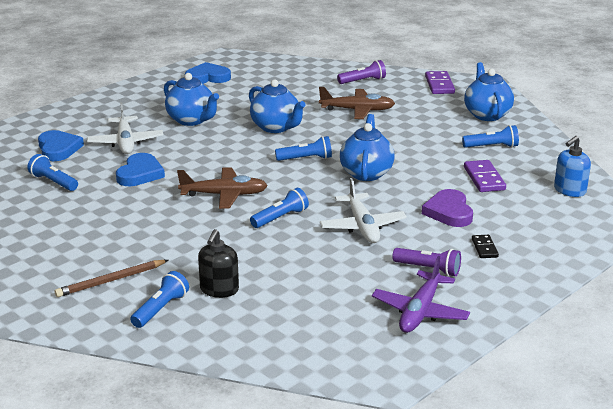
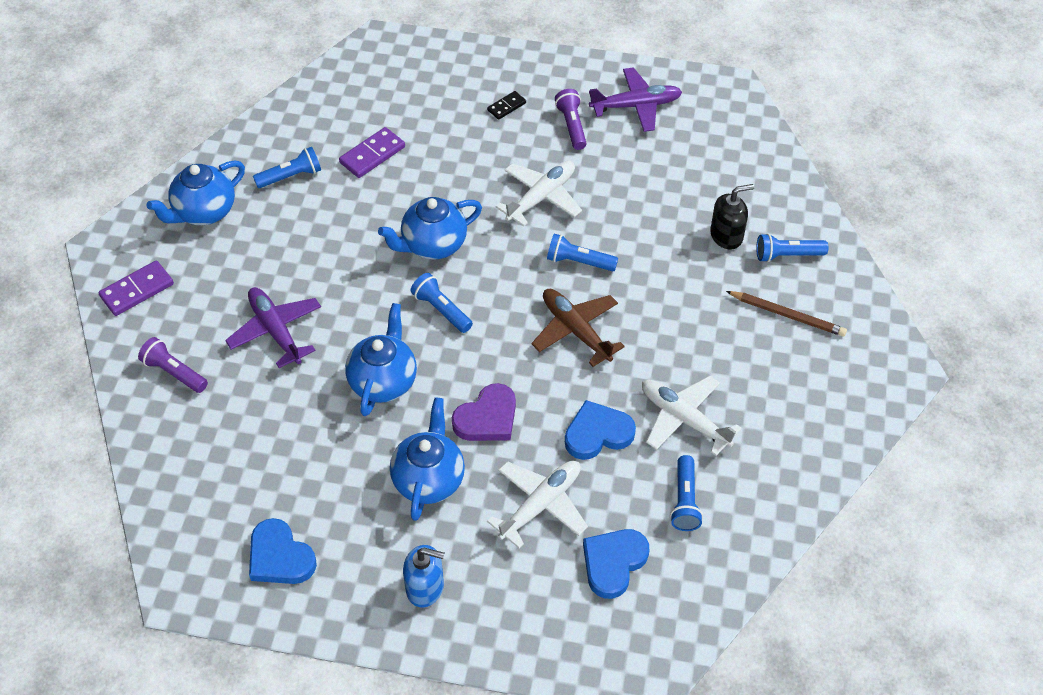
camera: 125 degrees left, 25 degrees up
brown plane [319,87,395,119] -> purple plane [225,287,321,368]
purple heart [422,189,473,227] -> purple heart moved to [452,383,516,441]
blue flashlight [462,125,519,148] -> blue flashlight turned 105 degrees clockwise [253,147,321,188]
blue soap dispenser [554,136,591,197] -> blue soap dispenser moved to [403,545,445,608]
none -> white plane [642,376,742,456]

